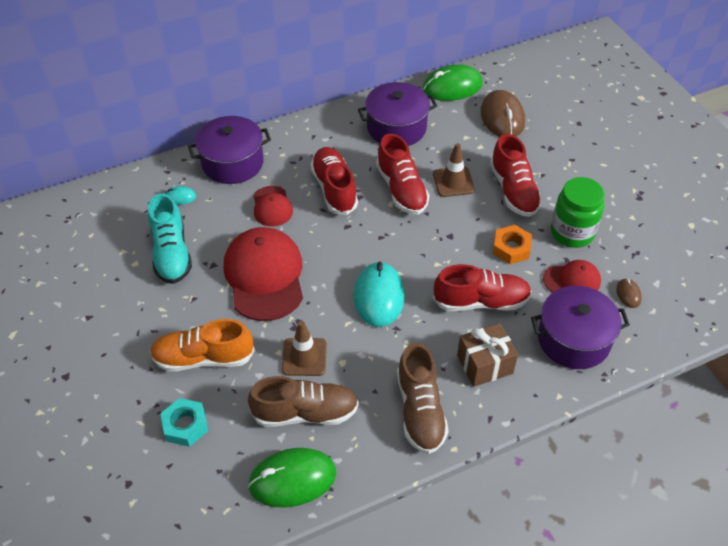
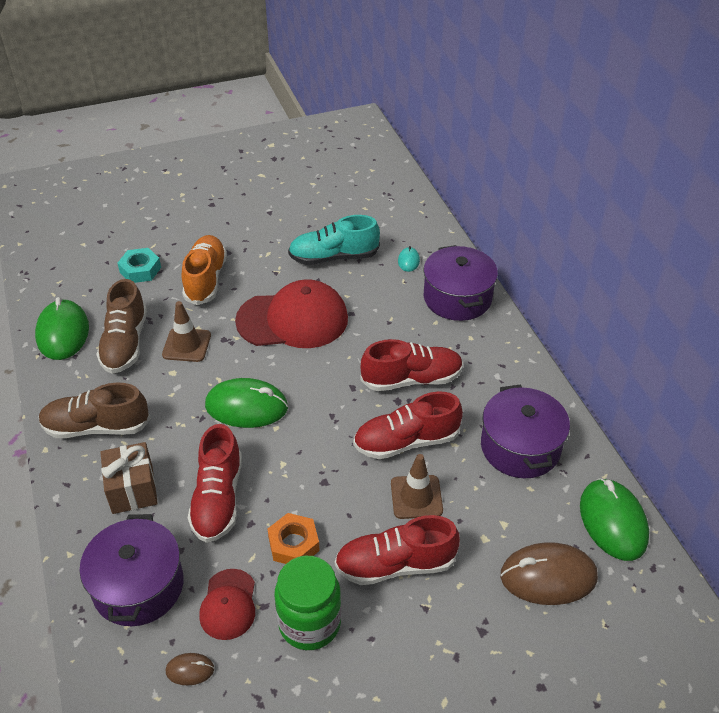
camera: 95 degrees right, 5 degrees down
red cap [253,186,293,227] -> none
turquoise mouse [354,261,405,327] -> green mouse [205,378,288,428]

